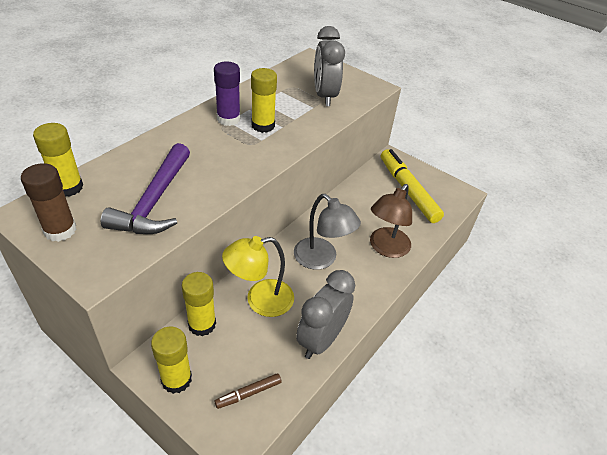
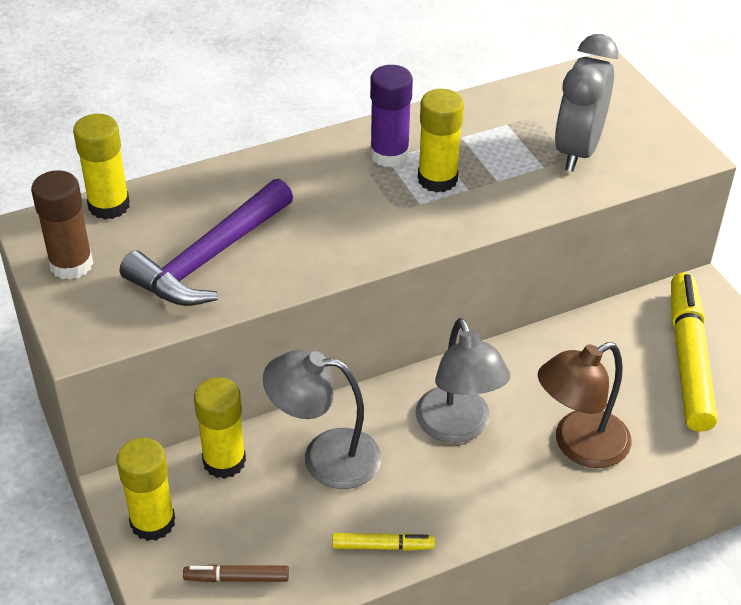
camera: 30 degrees right, 0 degrees up
yellow lamp [222,236,294,317] -> grey lamp [263,349,381,489]
grey clock [296,270,355,359] -> yellow marker [332,533,435,551]

